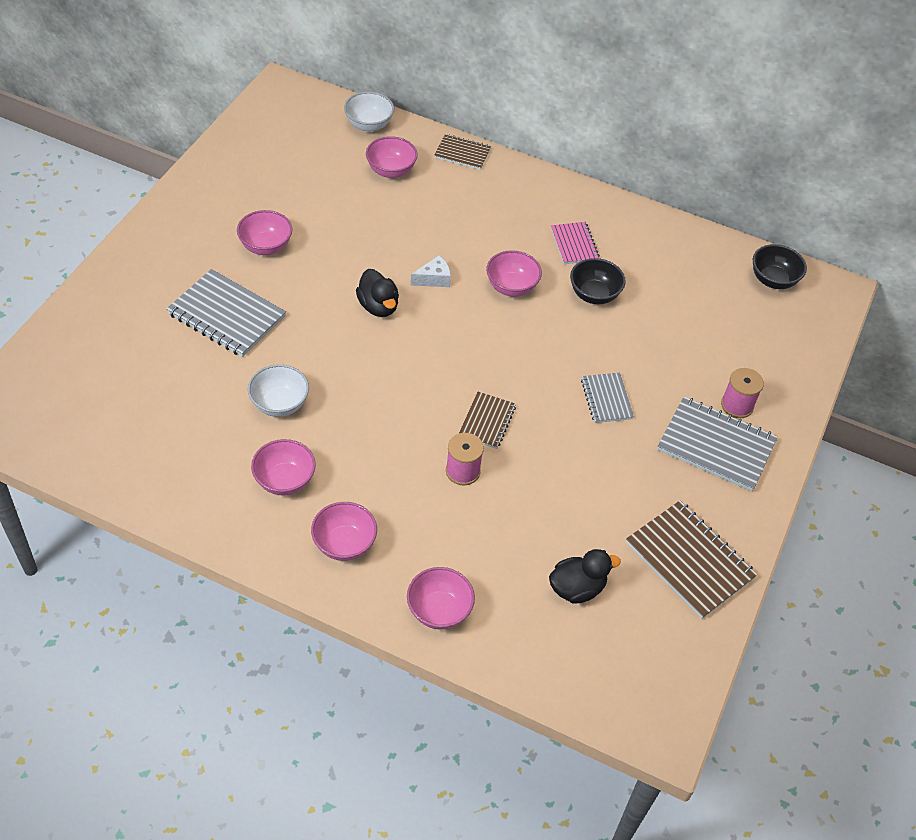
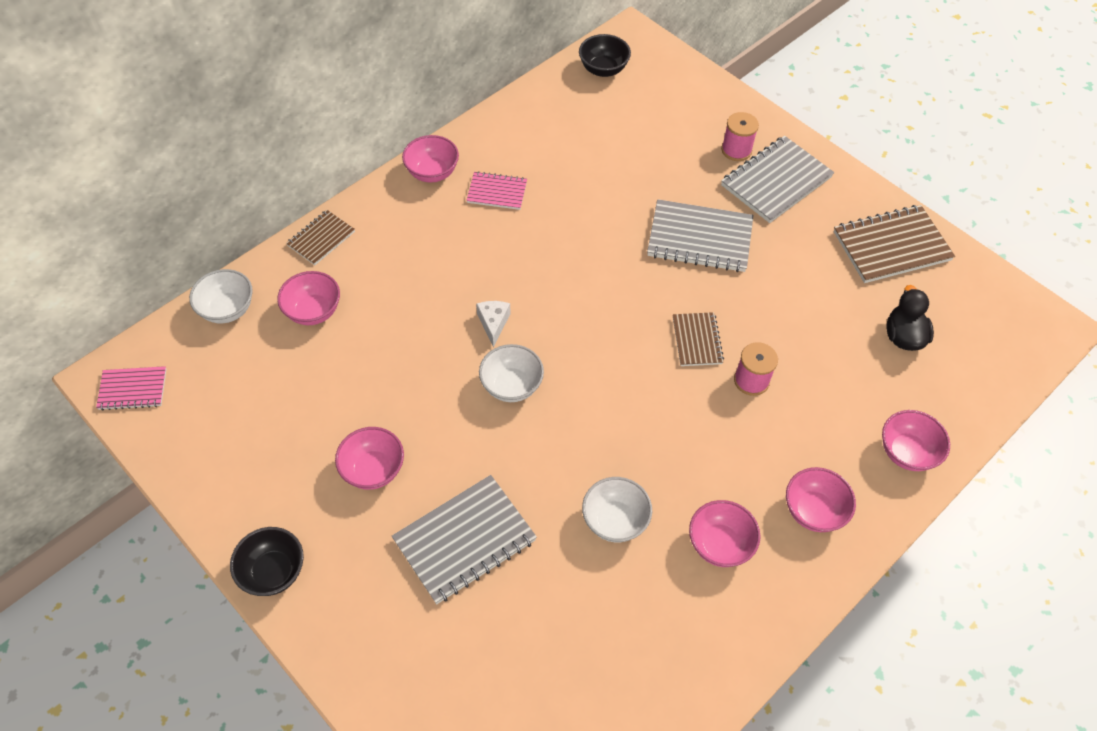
camera: 65 degrees left, 5 degrees up
black duck [356,269,399,317] -> white bowl [479,344,544,402]
brown notebook [459,392,516,449] -> brown notebook turned 45 degrees clockwise [673,312,724,366]
pink bowl [486,250,542,297] -> pink bowl moved to [402,135,459,183]
black bowl [570,258,626,304] -> black bowl moved to [230,527,304,596]
grey notebook [581,373,634,423] -> grey notebook [647,199,754,272], size x1.75
none -> pink notebook [96,366,166,410]

